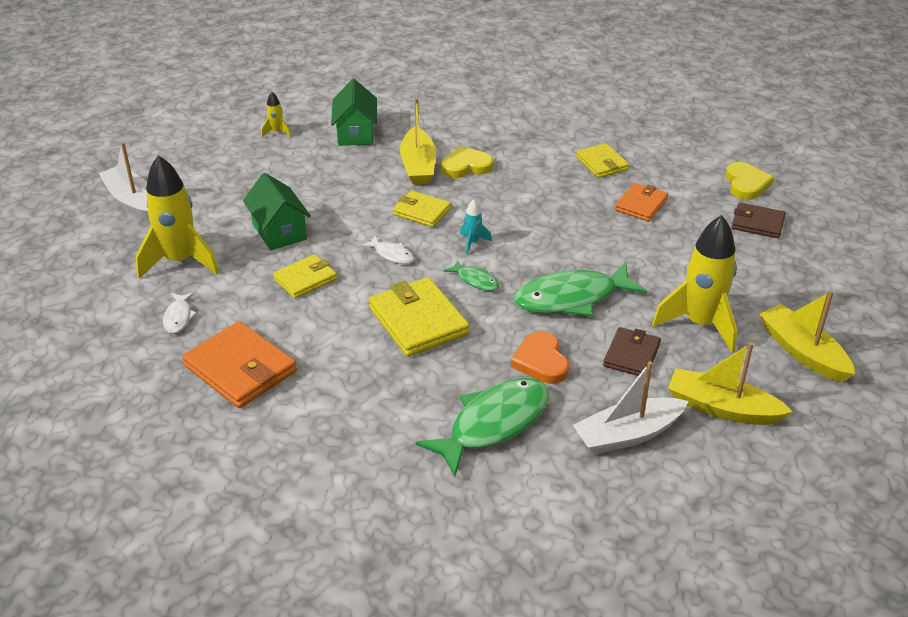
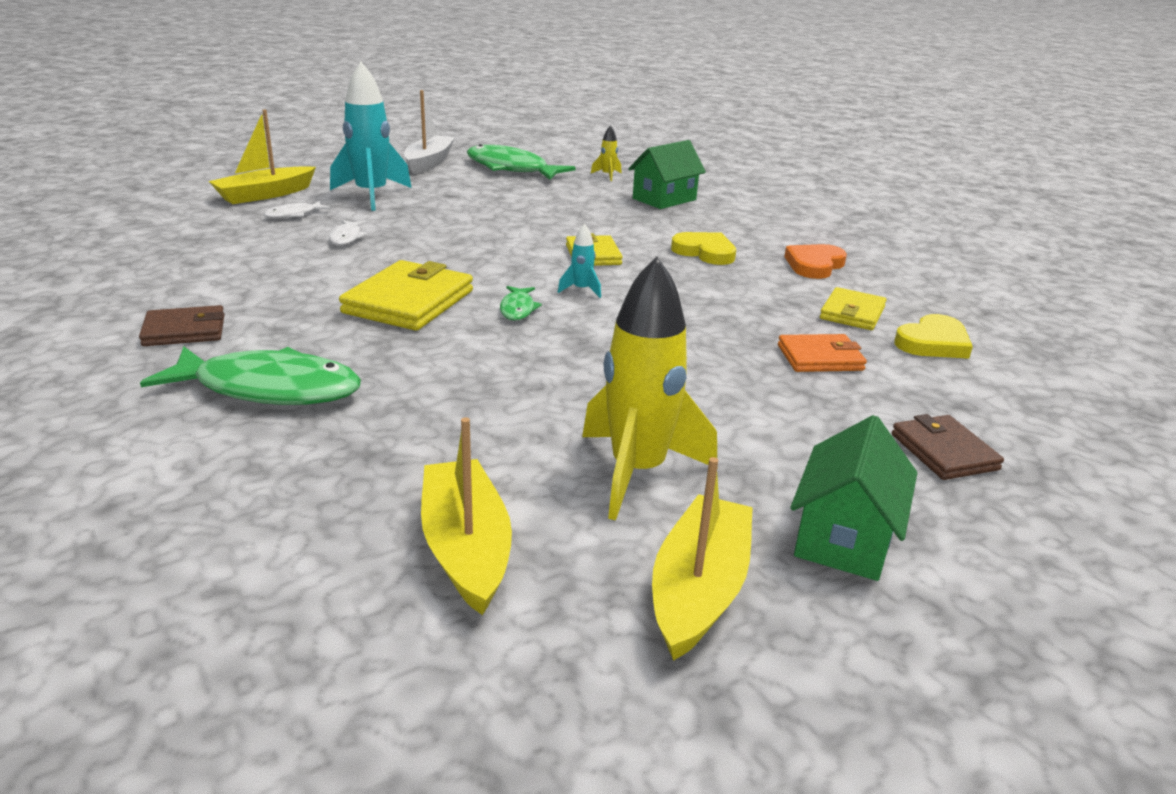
camera: 50 degrees right, 10 degrees down
yellow rocket [136,155,219,279] -> turquoise rocket [330,62,412,211]
orange wallet [182,321,297,408] -> none
green house [243,173,311,250] -> green house moved to [790,415,917,581]
yellow wallet [273,254,337,299] -> none
white fish [361,236,414,264] -> white fish moved to [329,220,367,245]
yellow boat [400,98,436,185] -> yellow boat moved to [209,110,316,204]
orange heart [511,331,569,384] -> orange heart moved to [784,244,847,279]
green fish [514,262,647,316] -> green fish moved to [467,144,576,180]
white boat [573,361,688,455] -> none
brown wallet [603,327,661,378] -> brown wallet moved to [139,305,225,346]
yellow heart [726,162,774,200] -> yellow heart moved to [894,314,973,359]

